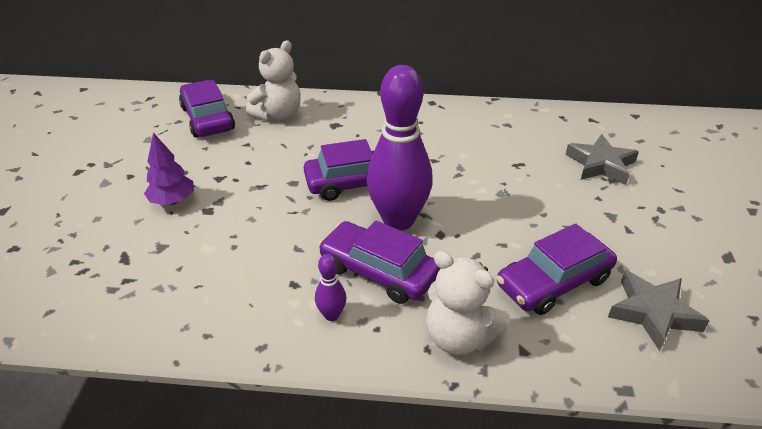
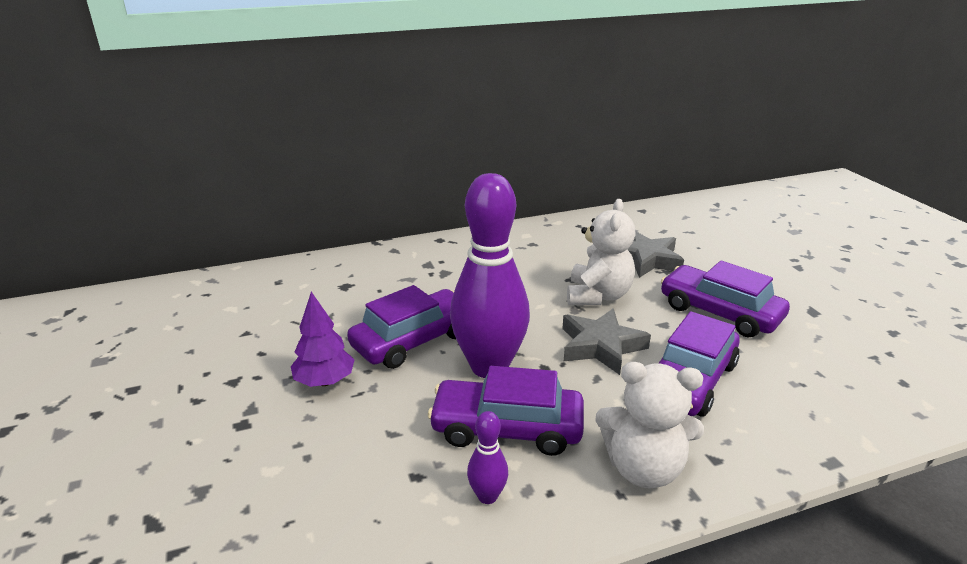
camera: 25 degrees left, 10 degrees down
purple tree [144,132,194,205] -> purple tree moved to [291,292,355,387]
purple car [179,80,235,137] -> purple car moved to [661,261,790,338]
white teddy bear [246,40,301,121] -> white teddy bear moved to [567,199,636,305]
grey star [608,270,710,351] -> grey star moved to [562,308,651,375]

